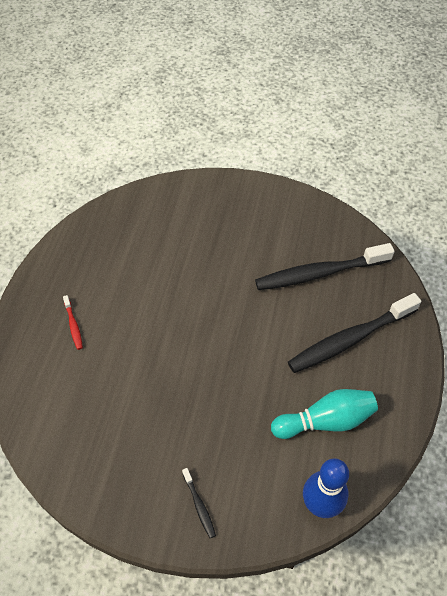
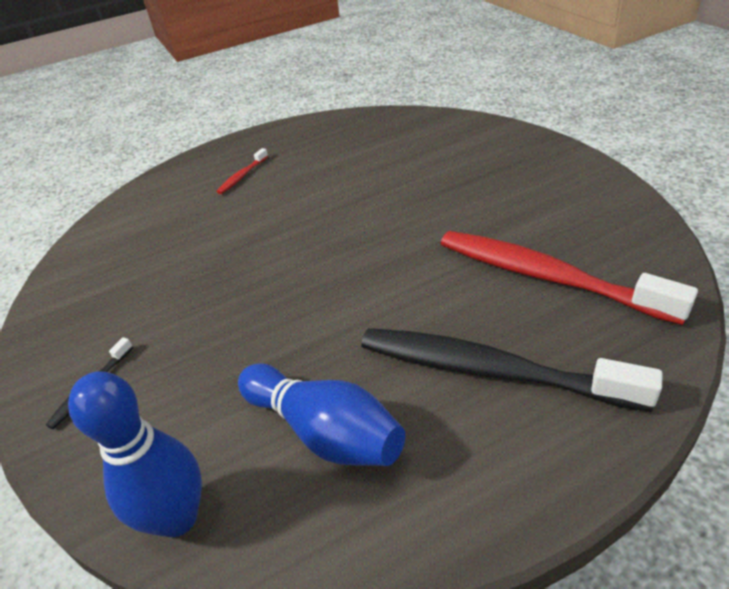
camera: 55 degrees right, 15 degrees down
black toothbrush [255,243,395,290] -> red toothbrush [441,231,698,325]
turquoise bowling pin [271,389,378,439] -> blue bowling pin [238,363,405,466]

